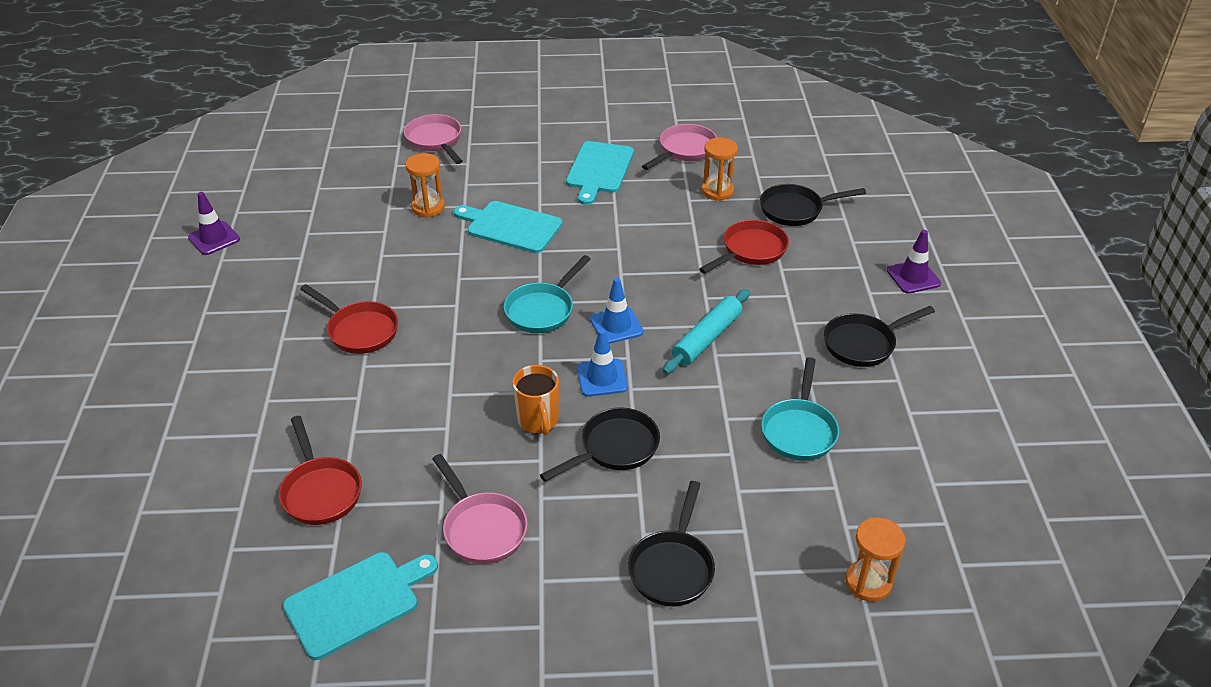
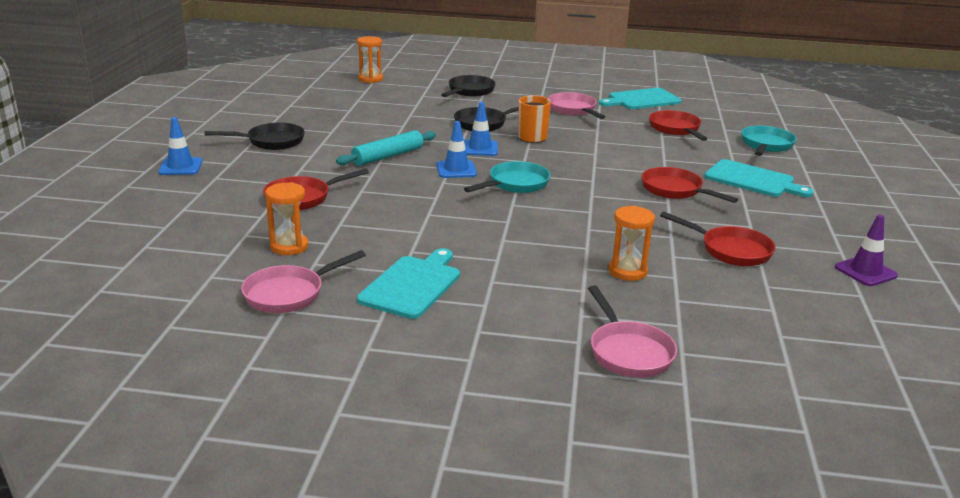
camera: 170 degrees left, 15 degrees down
turquoise cutting board [454,201,562,253] -> turquoise cutting board moved to [704,159,814,197]
black pan [760,184,866,226] -> none
turquoise pan [761,357,839,461] -> turquoise pan moved to [741,126,797,156]
purple traffic cone [887,230,941,294] -> blue traffic cone [158,117,202,175]
none -> red pan [660,212,776,266]

